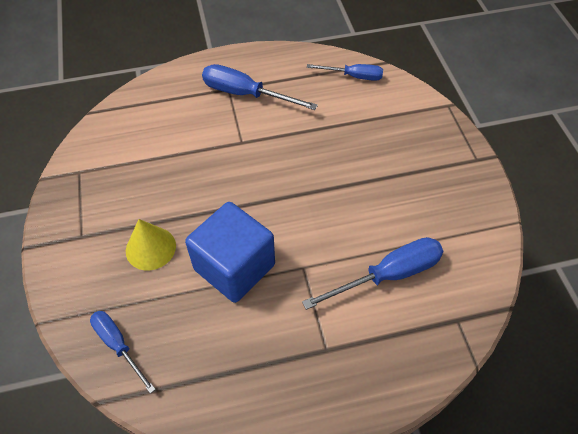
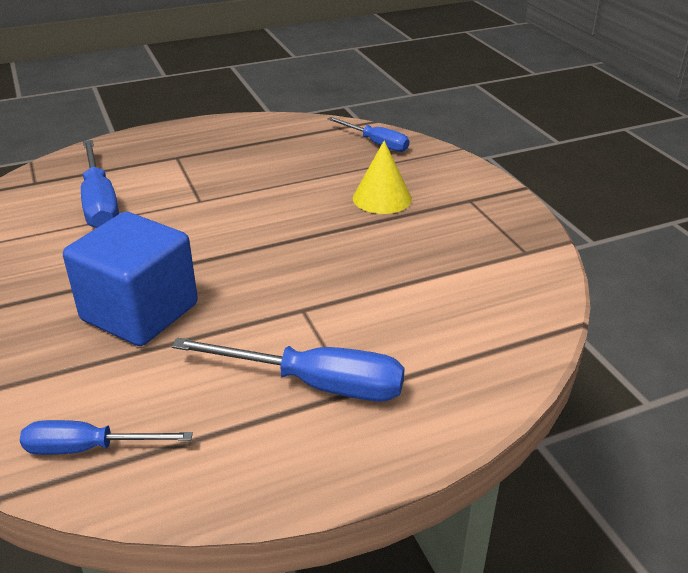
camera: 170 degrees right, 20 degrees down
blue cube [185,202,275,303] -> blue cube moved to [63,212,198,346]
blue screwdriver [302,237,443,310] -> blue screwdriver turned 75 degrees counterclockwise [81,140,119,228]

